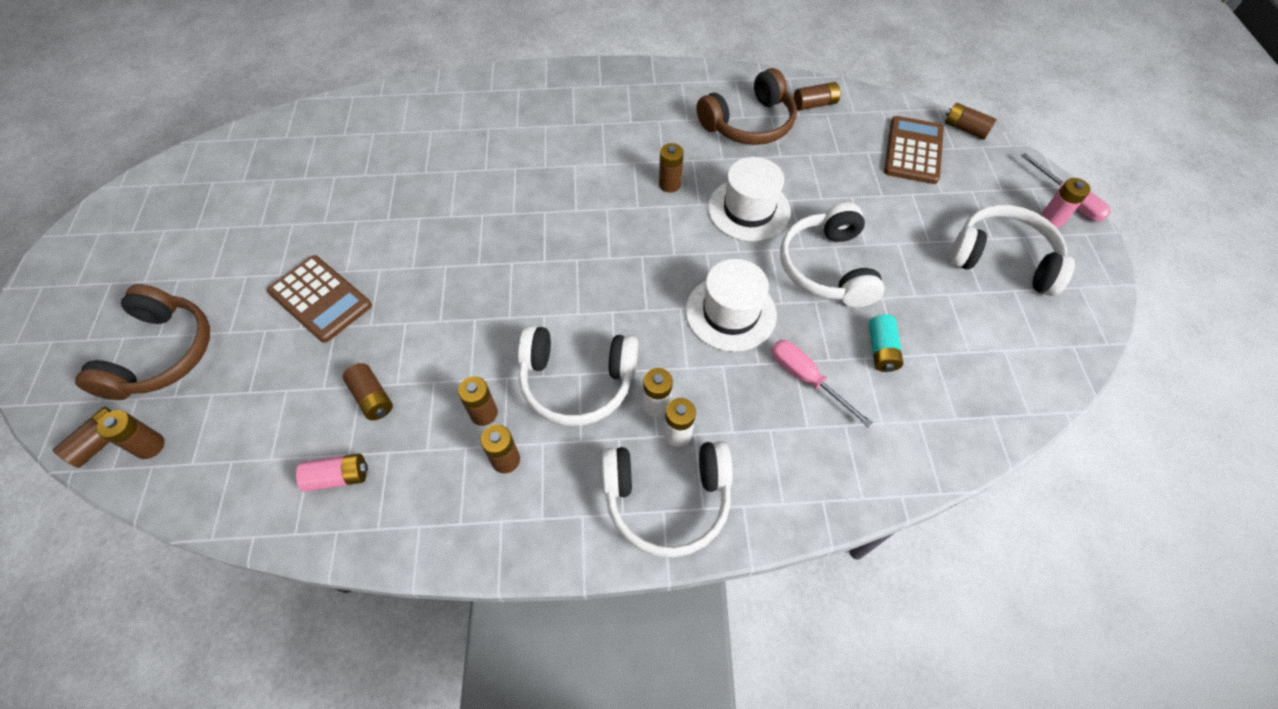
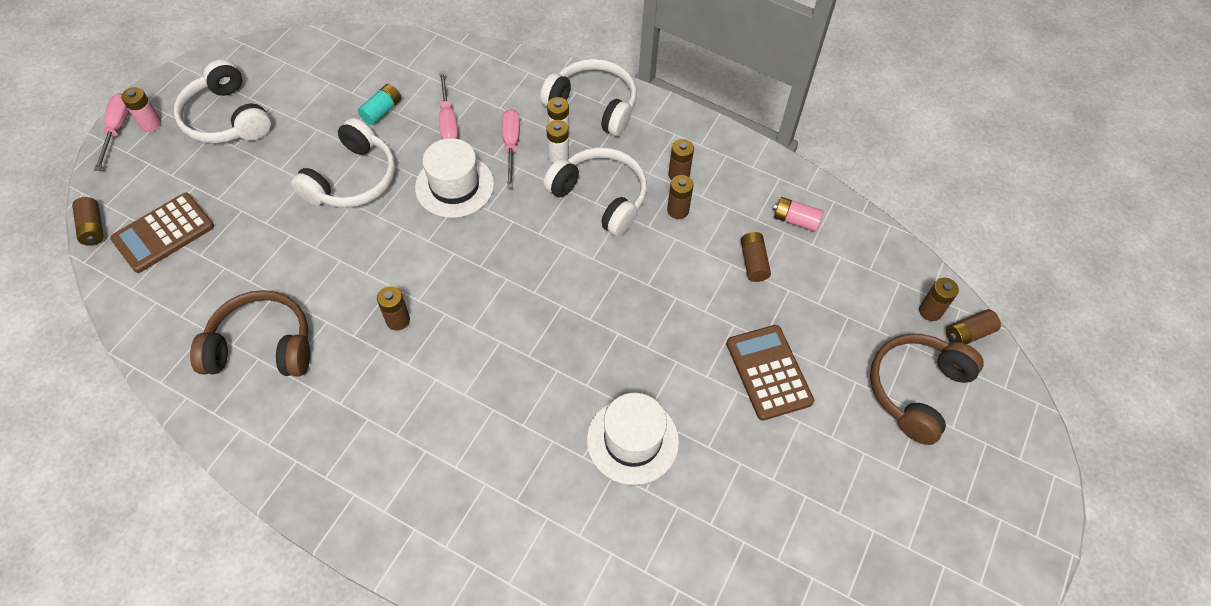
camera: 150 degrees left, 0 degrees up
white hat [708,157,791,241] -> white hat moved to [587,393,679,485]
brown battery [794,82,840,111] -> none
none -> pink screwdriver [502,109,520,188]

